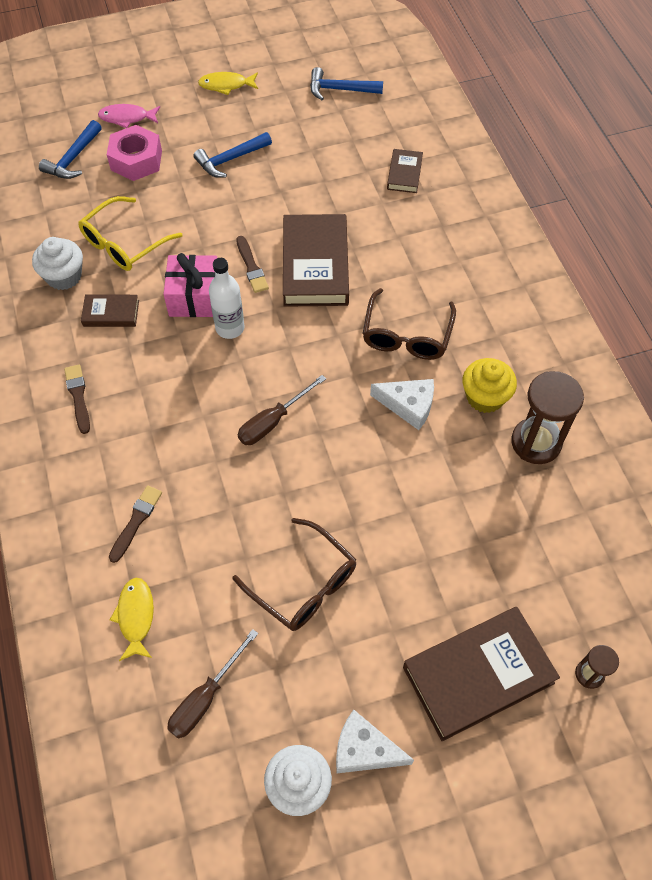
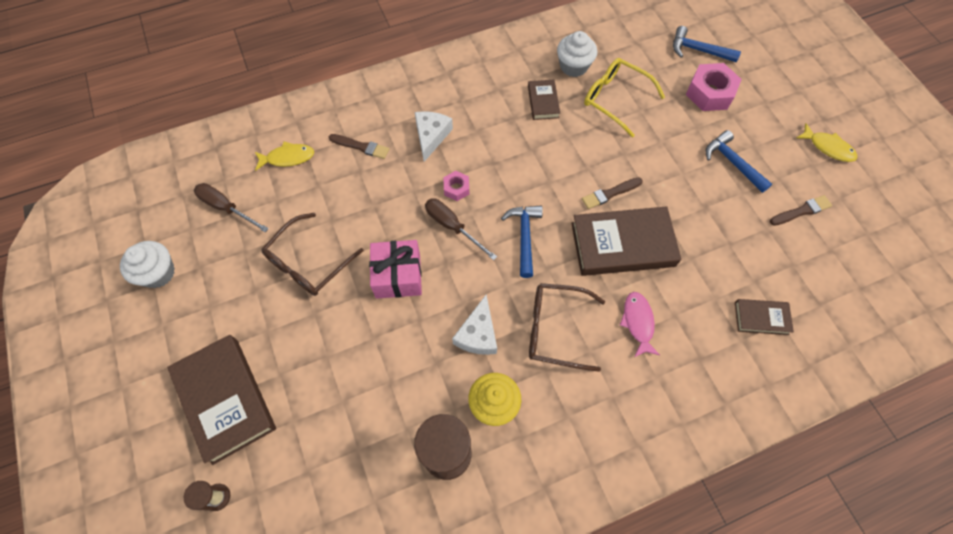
camera: 85 degrees right, 5 degrees up
brown brush [64,364,90,434] -> brown brush moved to [770,195,832,226]
pink fish [98,104,160,128] -> pink fish moved to [620,292,660,357]
pink gift [163,253,217,317] -> pink gift moved to [369,240,422,299]
yellow fish [198,72,258,95] -> yellow fish turned 135 degrees clockwise [796,123,857,162]
white bottle [209,258,245,339] -> none
blue hammer [310,67,383,100] -> blue hammer moved to [501,206,543,278]
white cheese [336,710,414,773] -> white cheese moved to [415,111,453,162]
none -> pink nut [443,171,469,201]

